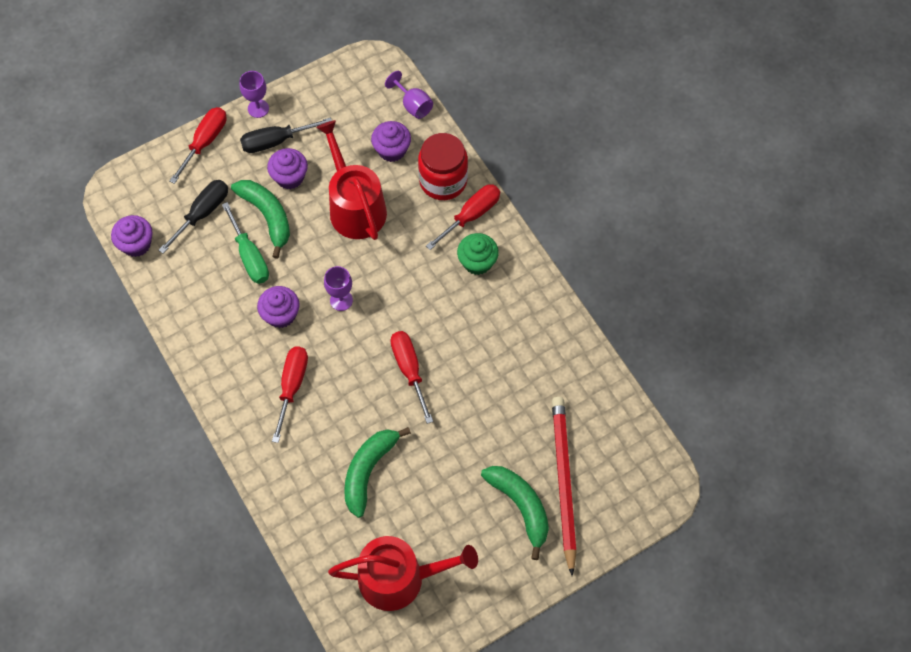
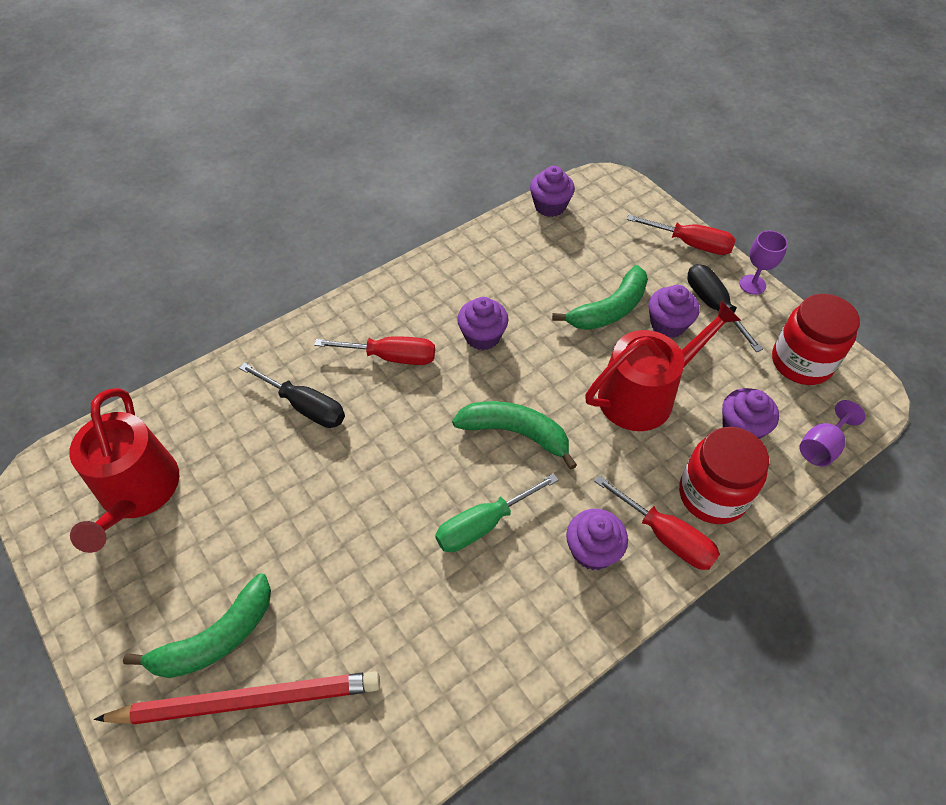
camera: 85 degrees right, 10 degrees down
black screwdriver [158,180,228,254] -> black screwdriver moved to [239,363,345,428]
green screwdriver [222,202,269,284] -> green screwdriver moved to [435,473,559,552]
purple goblet [324,266,353,311] -> none
green banana [344,427,411,518] -> green banana moved to [452,401,577,470]
red screwdriver [391,331,433,424] -> none
green cupcake [457,233,499,275] -> purple cupcake [566,509,628,570]
none -> red jar [772,294,860,385]

